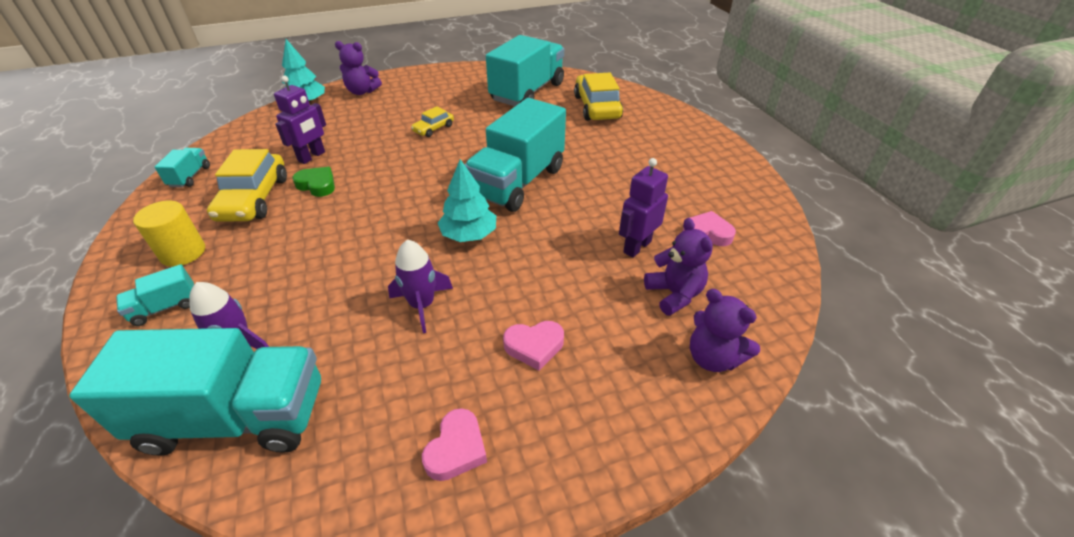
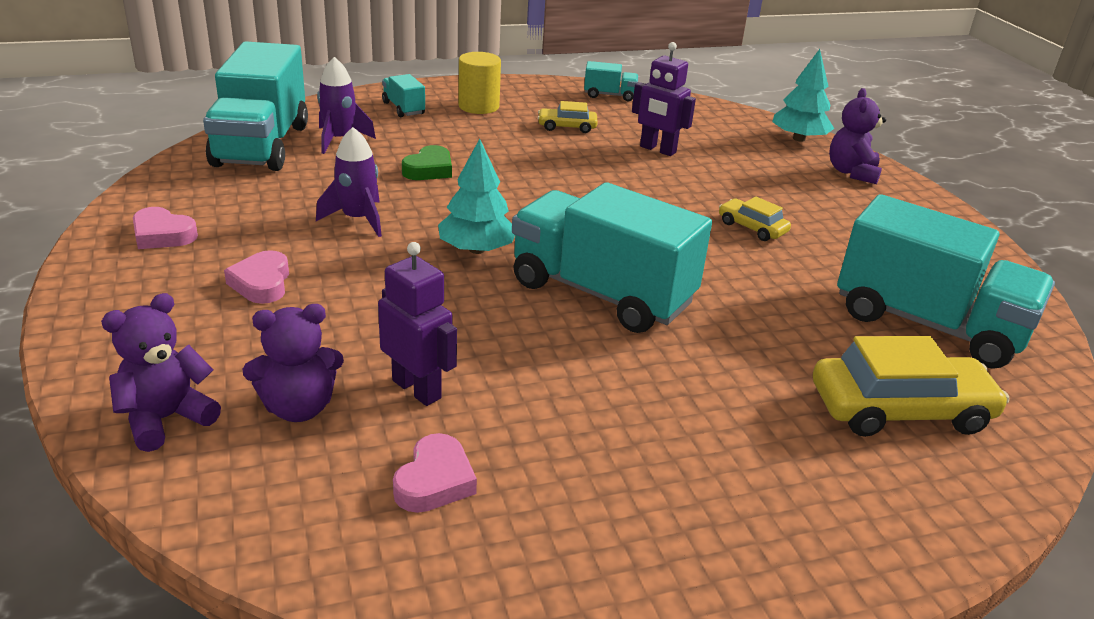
camera: 90 degrees right, 10 degrees down
yellow car [207,149,287,222] -> yellow car [538,101,598,133], size x0.52
green heart [292,167,335,197] -> green heart moved to [402,145,452,180]

